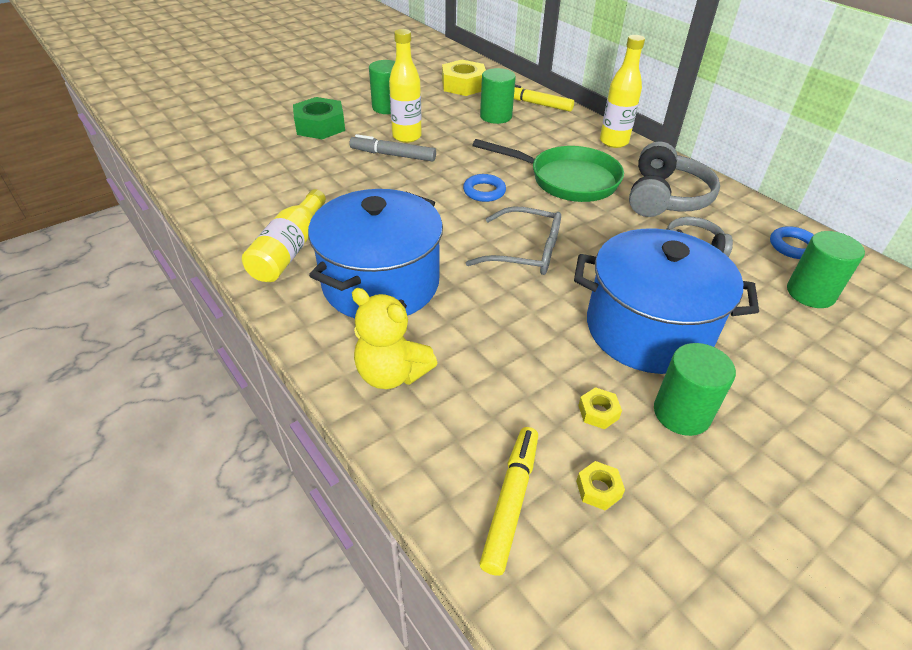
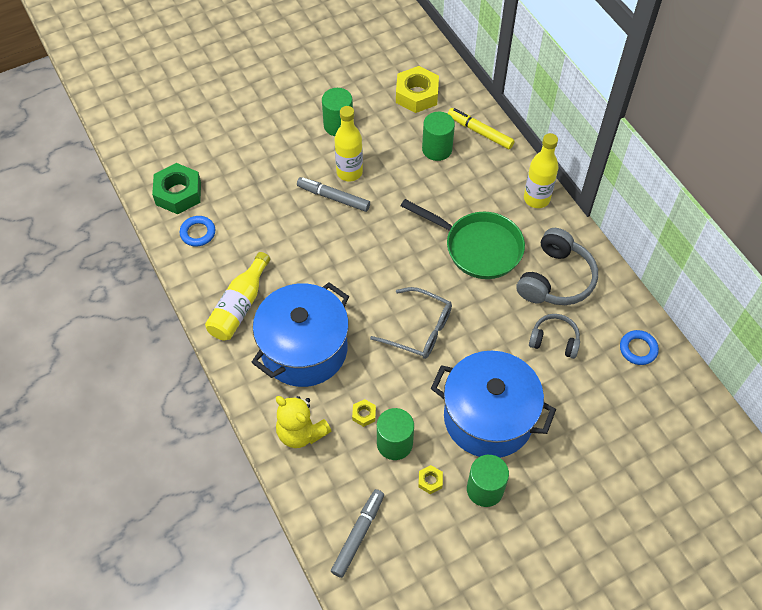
camera: 10 degrees right, 15 degrees up
green nut [293,97,345,139] -> green nut moved to [152,163,201,214]
blue ring [463,174,506,202] -> blue ring moved to [180,216,215,247]
yellow marker [480,427,538,576] -> grey marker [331,489,384,578]
yellow nut [576,461,625,511] -> yellow nut moved to [352,399,376,427]
green cylinder [787,231,865,308] -> green cylinder moved to [377,408,414,460]

